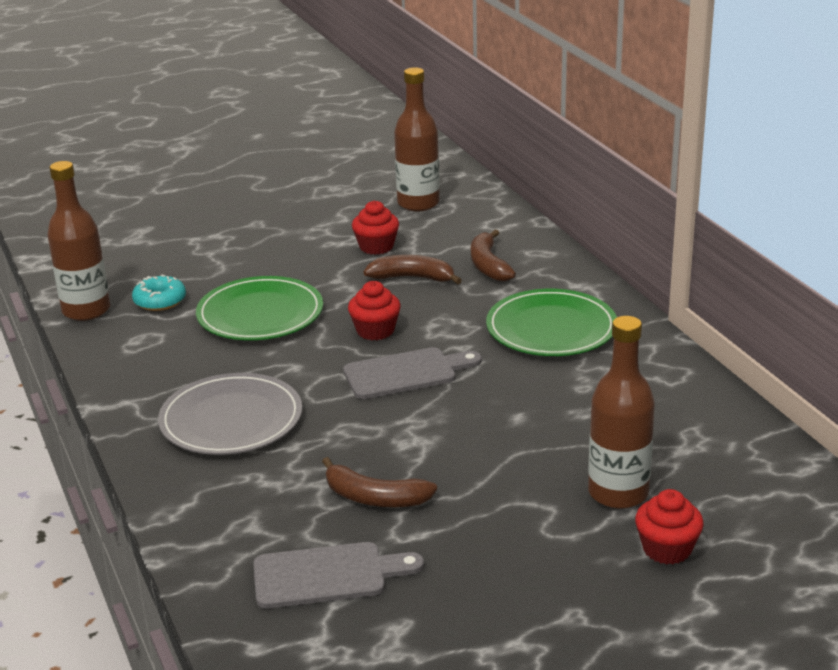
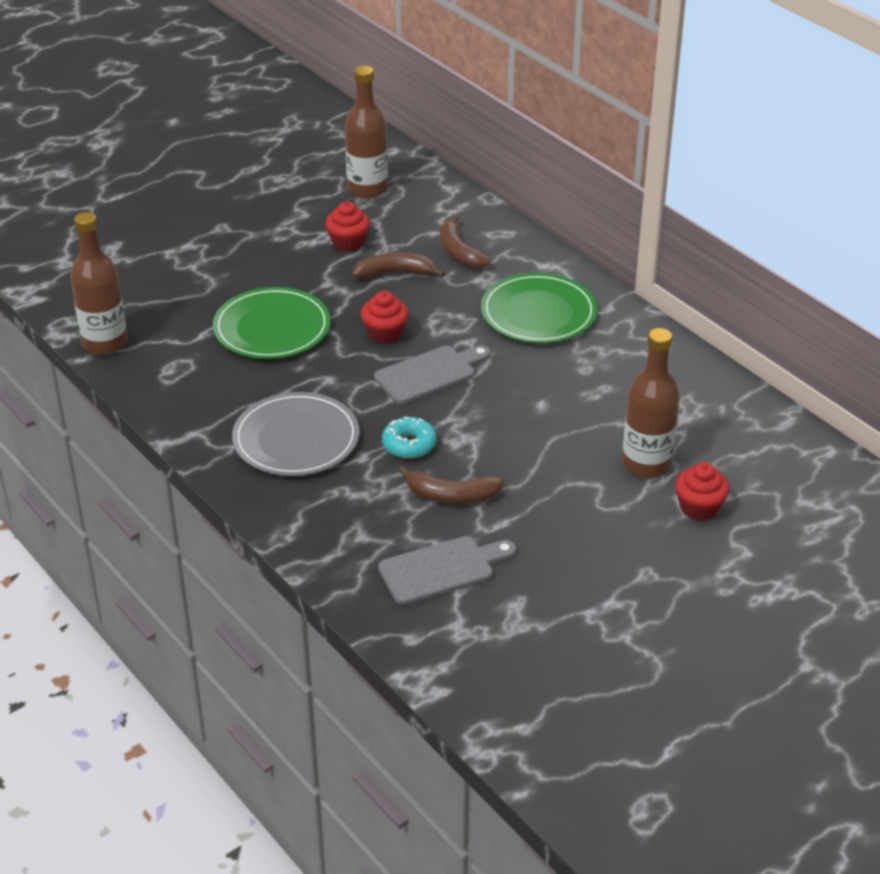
camera: 15 degrees left, 10 degrees up
turquoise donut [132,274,186,311] -> turquoise donut moved to [382,416,437,459]

